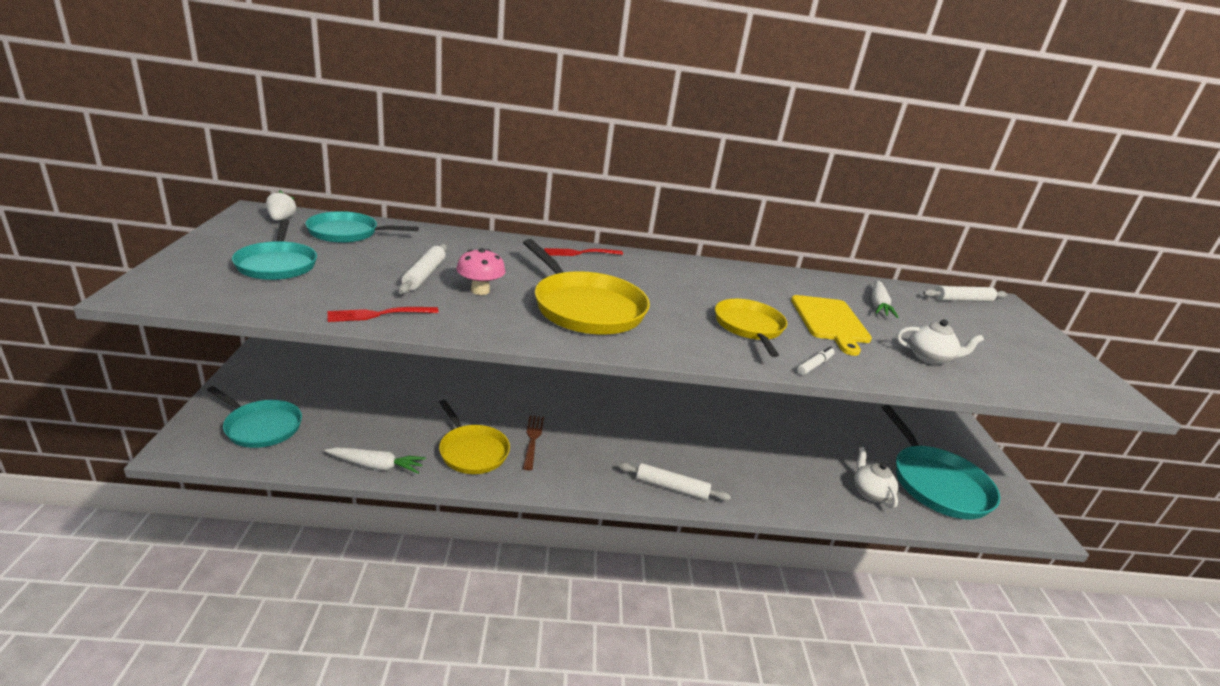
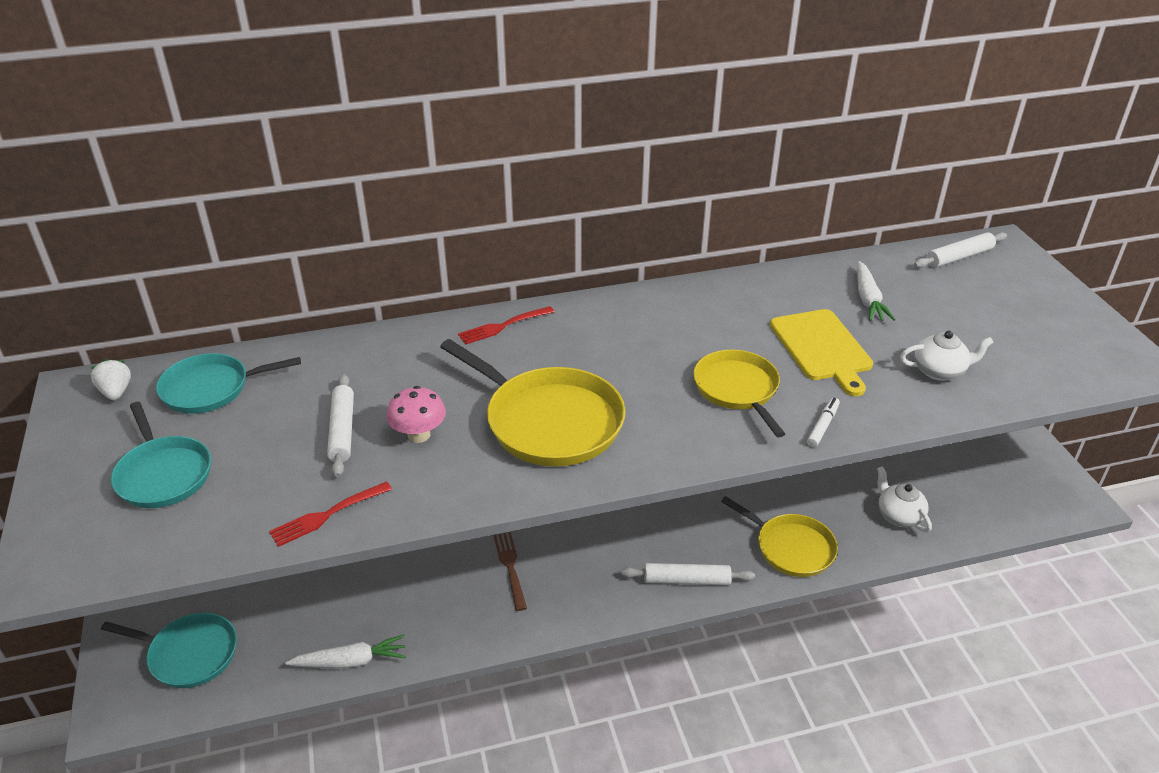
camera: 10 degrees left, 10 degrees up
yellow pan [439,400,510,474] -> yellow pan moved to [721,496,838,577]
turquoise pan [882,405,1000,519] -> none

